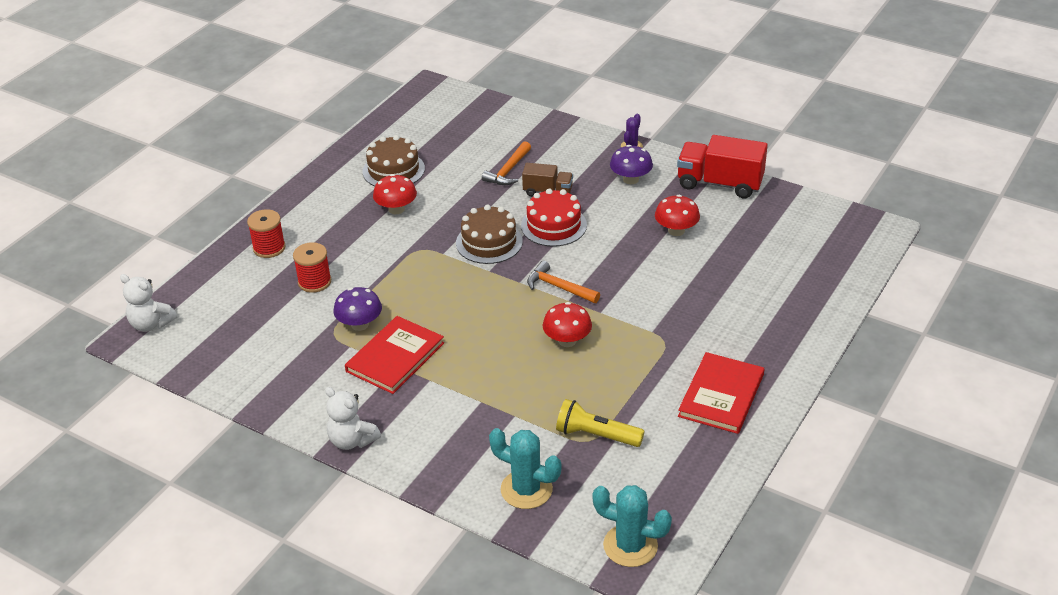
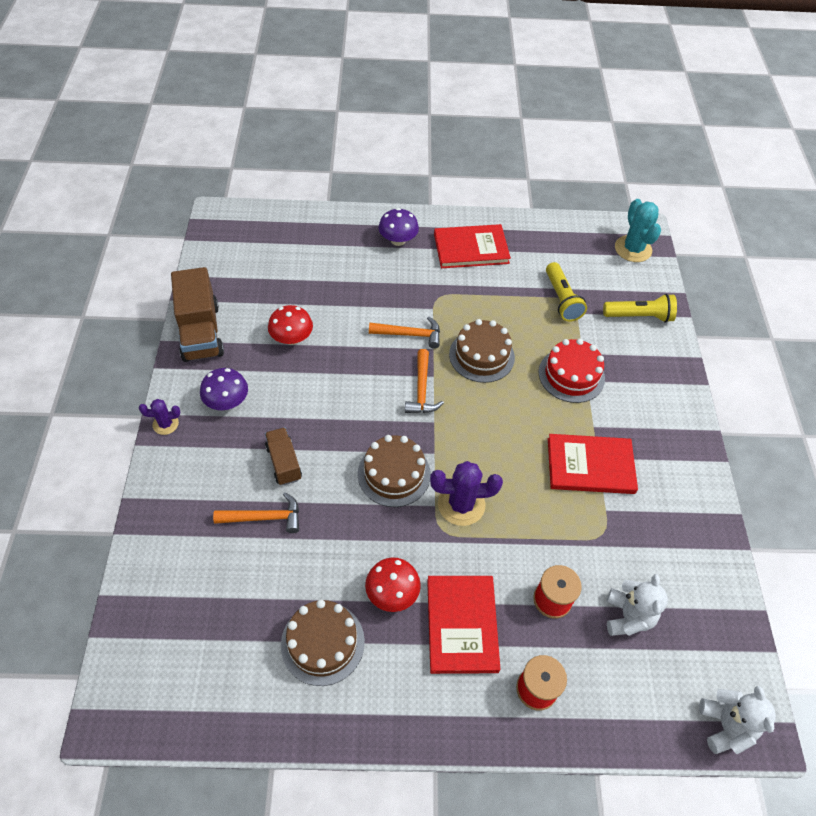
camera: 125 degrees left, 15 degrees up
white teddy bear [325,387,381,450] -> white teddy bear moved to [607,574,668,636]
purple mushroom [333,287,382,331] -> purple mushroom moved to [378,208,419,246]
turquoise cactus [489,428,561,509] -> yellow flashlight [603,294,677,323]
red cake [521,188,587,247] -> red cake moved to [538,339,605,403]
red mushroom [543,302,592,347] -> brown cake [449,319,515,383]
red truck [677,135,768,198] -> brown truck [171,267,224,362]
none -> orange hammer [369,317,440,349]
none -> red book [427,576,500,674]
none -> purple cactus [430,461,503,526]

